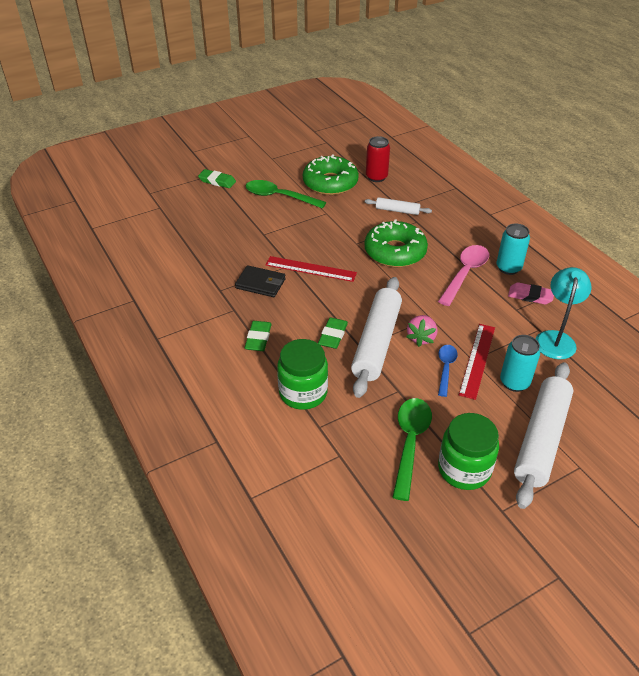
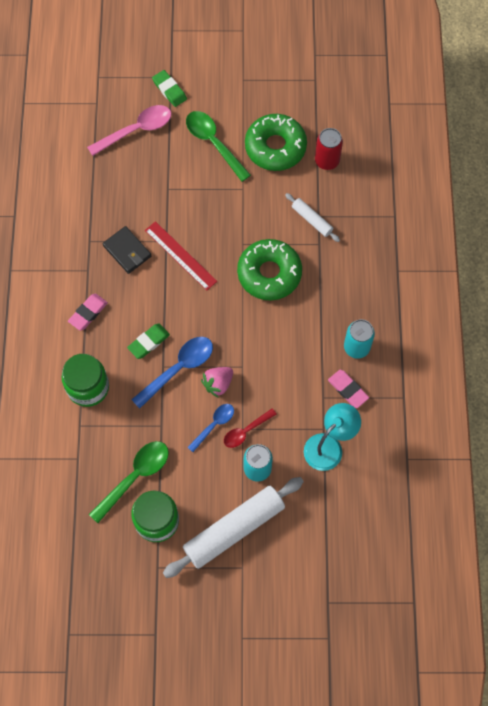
camera: 30 degrees right, 25 degrees up
green eraser [245,321,272,351] -> pink eraser [68,294,108,331]
white rolling pin [351,277,402,398] -> blue spoon [131,337,213,409]
pink spoon [438,245,489,306] -> pink spoon moved to [87,105,172,156]
red ruler [459,324,495,400] -> red spoon [224,408,276,448]

